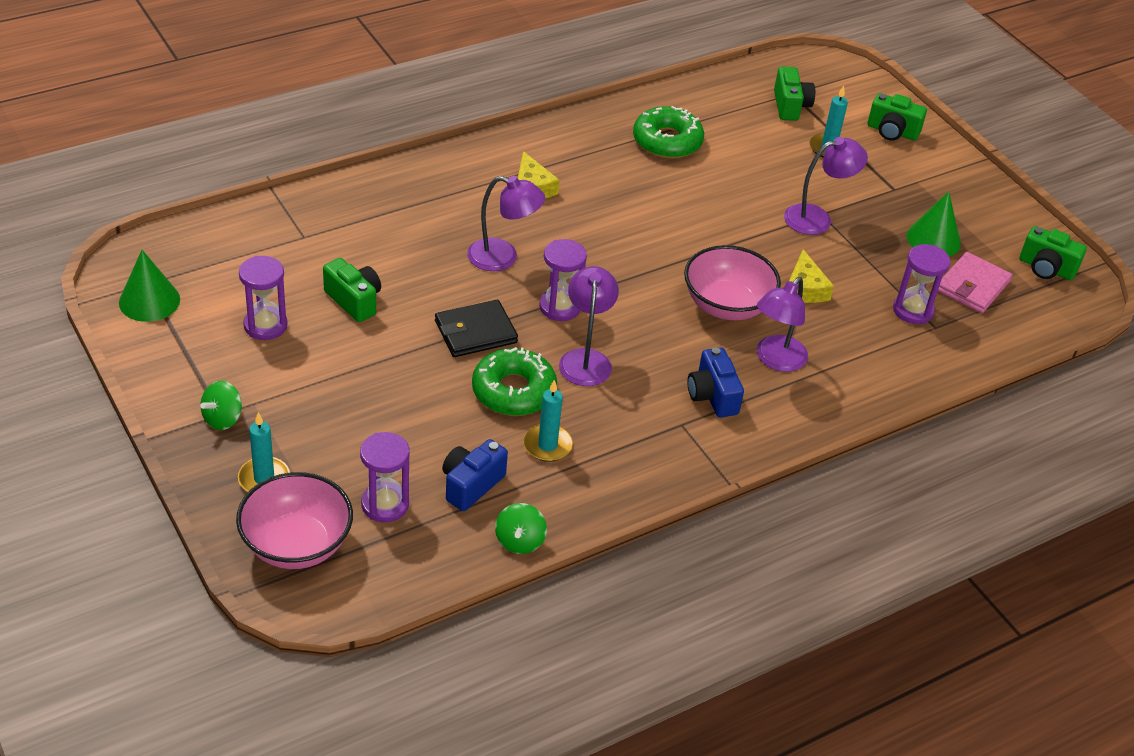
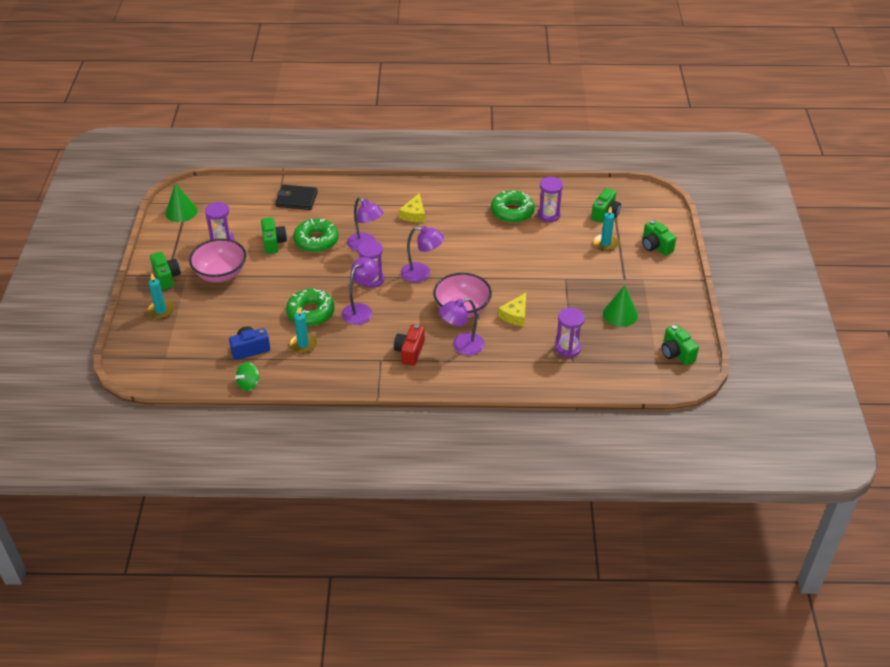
camera: 35 degrees right, 0 degrees up
green spinning top [200,381,242,430] -> green camera [150,252,181,290]
pink bowl [236,472,353,569] -> pink bowl moved to [189,239,246,282]
purple hourglass [360,432,410,522] -> purple hourglass moved to [538,176,563,222]
black wallet [435,300,518,357] -> black wallet moved to [275,185,318,210]
blue camera [687,347,744,418] -> red camera [394,324,425,366]
purple lamp [784,137,868,235] -> purple lamp moved to [401,226,444,283]
pink wallet [938,252,1012,313] -> none
none -> green donut [293,218,339,253]

